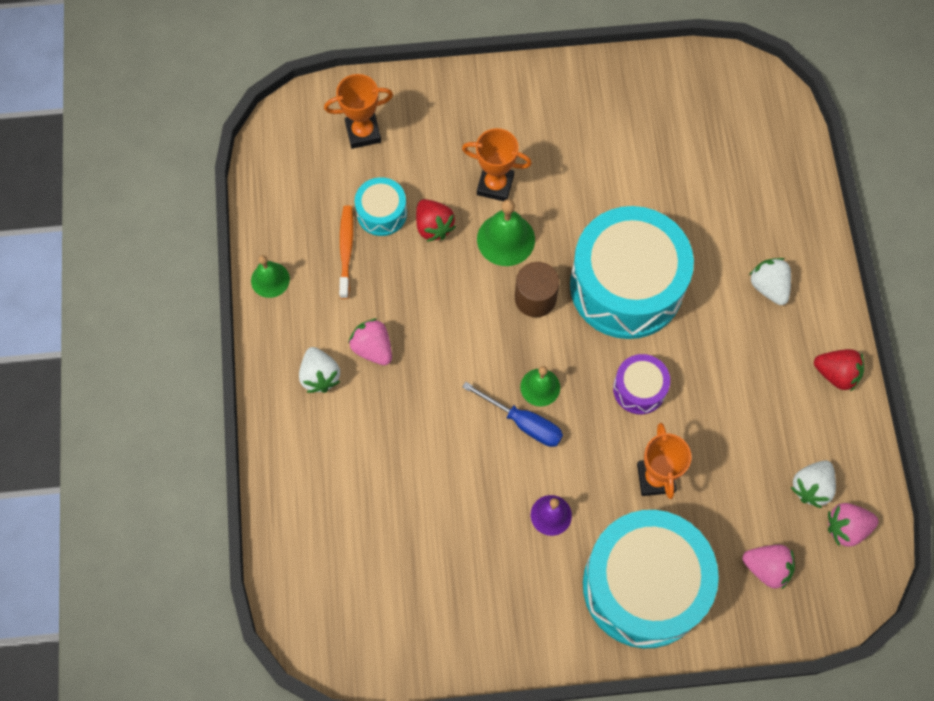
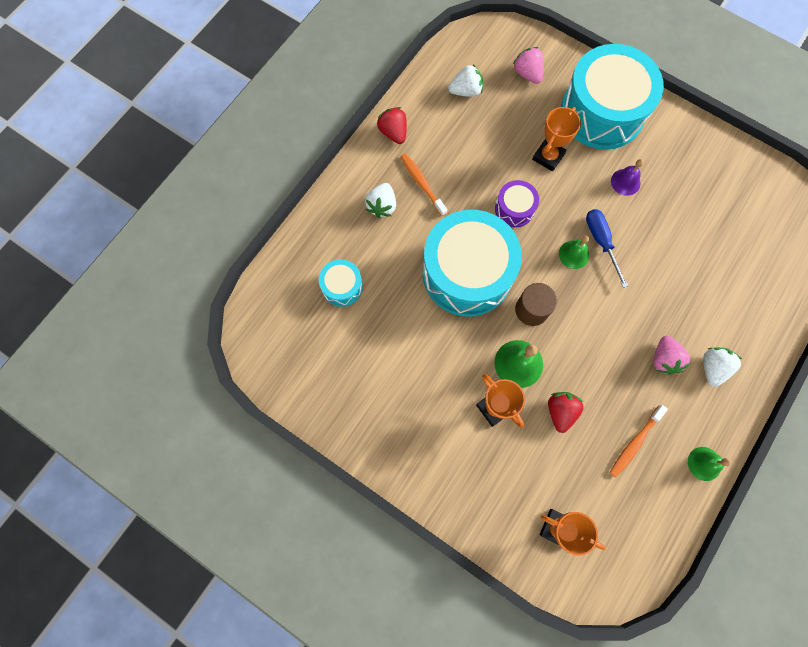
camera: 140 degrees left, 5 degrees up
turquoise drum [355,177,407,236] -> turquoise drum moved to [319,259,363,307]
pink strawberry [828,503,879,547] -> none
none -> orange toothbrush [400,153,447,216]

